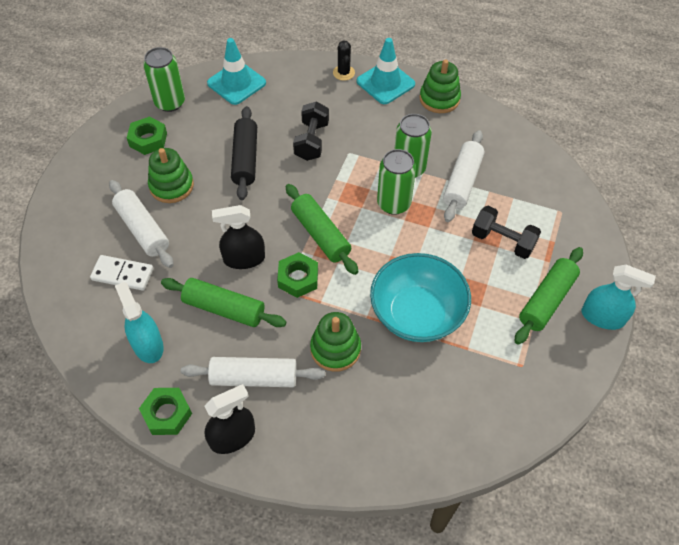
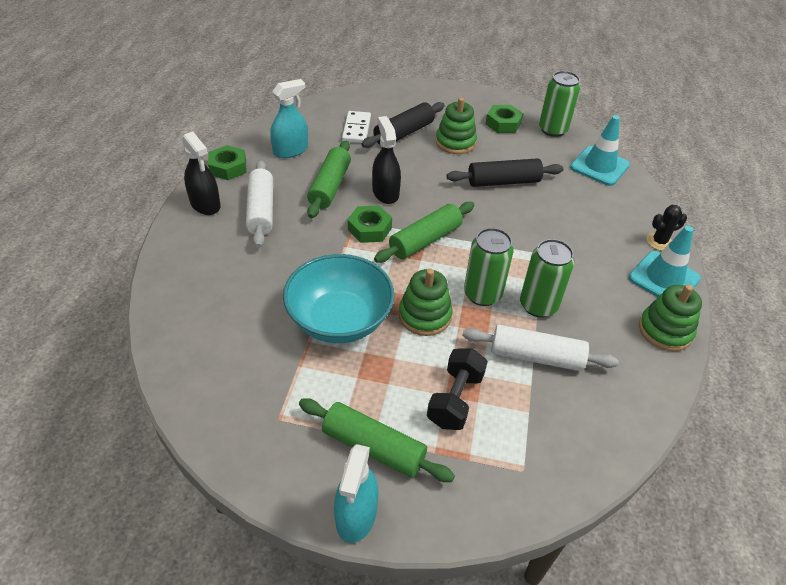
camera: 80 degrees right, 10 degrees down
white rolling pin [109,180,174,268] -> black rolling pin [361,102,445,148]
black dumbbell [293,101,329,161] -> none
green stacking toy [310,312,361,372] -> green stacking toy moved to [399,269,453,336]

